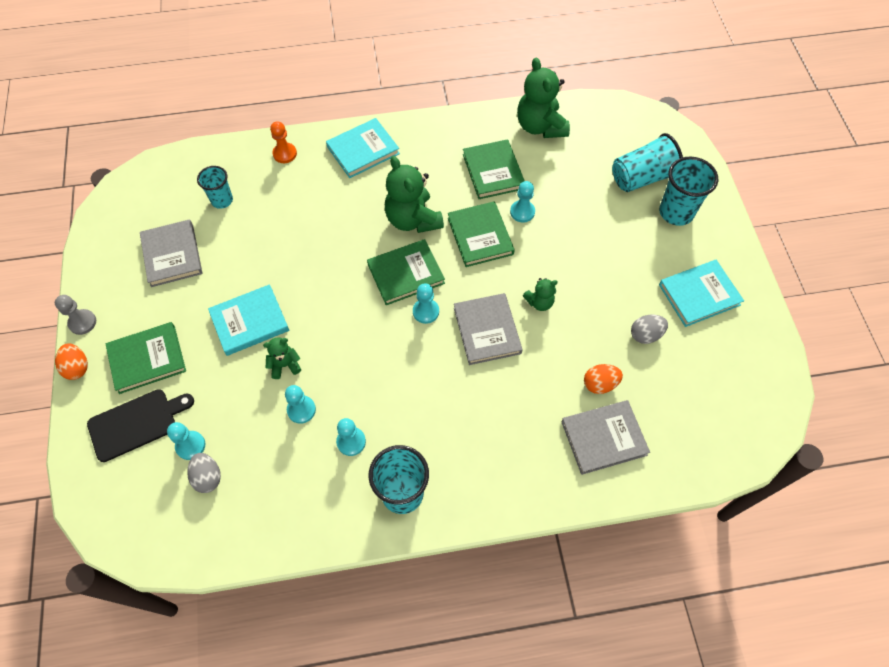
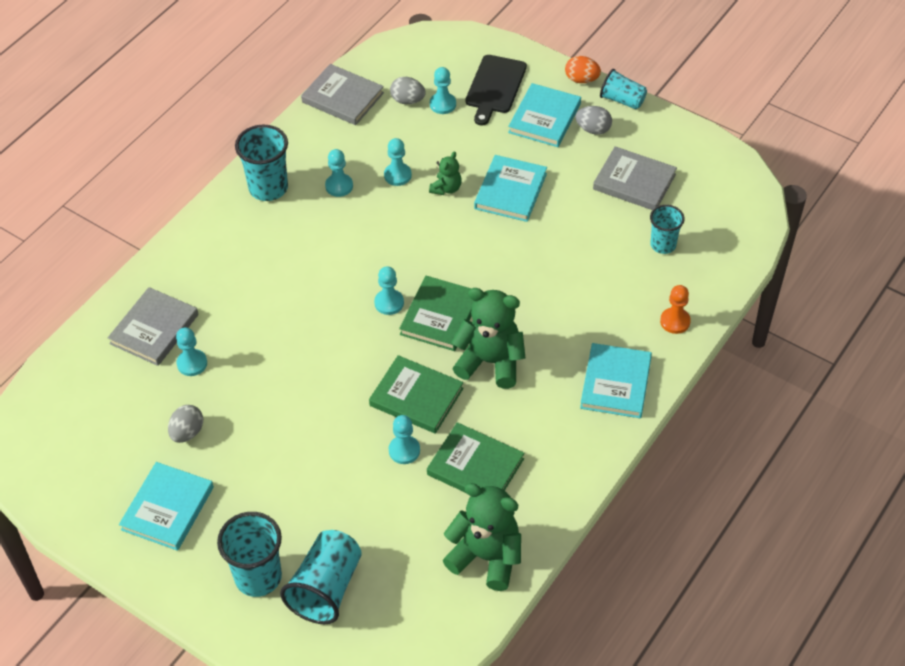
camera: 135 degrees right, 10 degrees down
grey pawn [55,295,96,335] -> turquoise cup [600,69,647,109]
green book [106,322,186,394] -> turquoise book [508,83,581,147]
grey book [454,293,523,365] -> grey book moved to [301,64,384,125]
green teddy bear [523,278,558,311] -> none
orange egg [584,364,623,394] -> turquoise pawn [176,328,207,376]
none -> grey egg [575,106,612,135]

